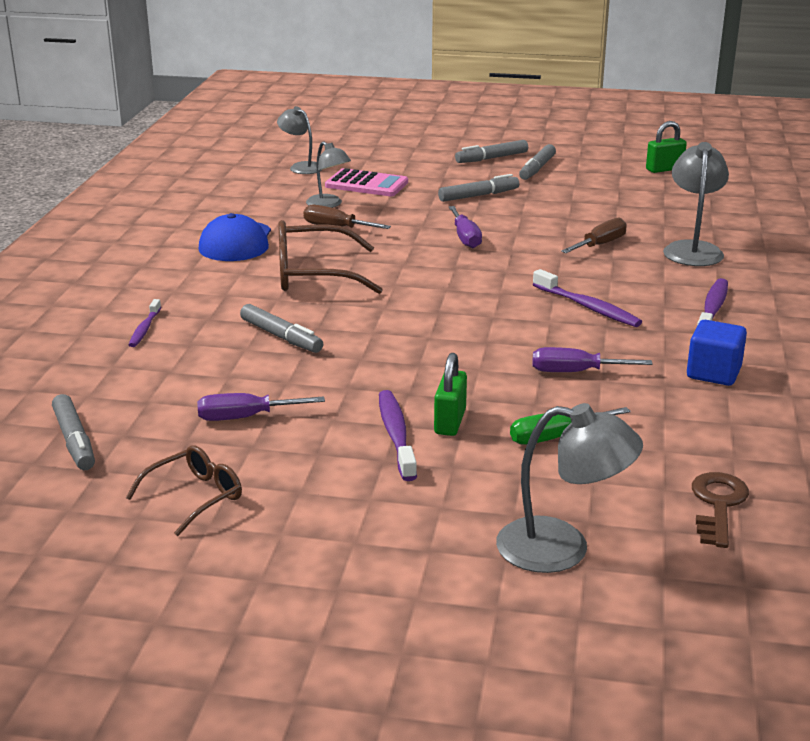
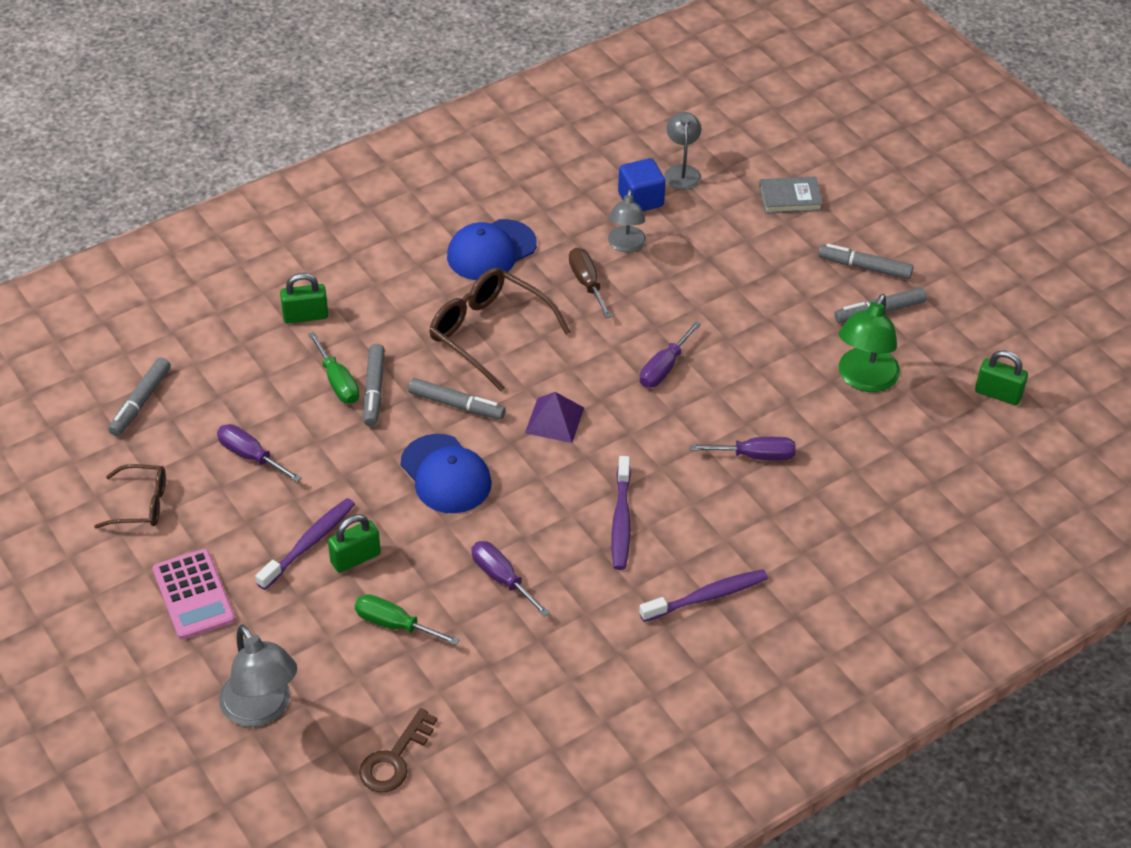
camera: 45 degrees right, 20 degrees up
purple toothbrush [129,299,161,347] -> green padlock [280,273,328,324]
pink calculator [325,168,408,196] -> pink calculator moved to [153,549,235,640]
grey marker [438,174,519,202] -> grey marker moved to [408,378,506,420]
brown screwdriver [561,217,627,253] -> purple screwdriver [690,437,796,460]
grey lamp [663,142,729,266] -> none
blue cube [687,320,747,386] -> blue cube moved to [618,158,666,211]
brown key [692,472,749,548] -> brown key turned 150 degrees clockwise [359,708,437,792]
none -> green screwdriver [308,332,359,404]
none -> blue cap [401,434,492,513]
none -> purple pyramid [525,392,584,443]
none -> grey book [759,176,823,214]
none -> green lamp [838,294,900,392]

